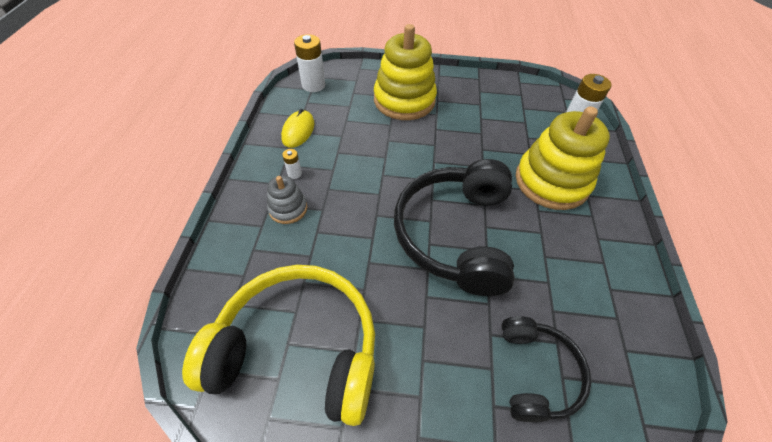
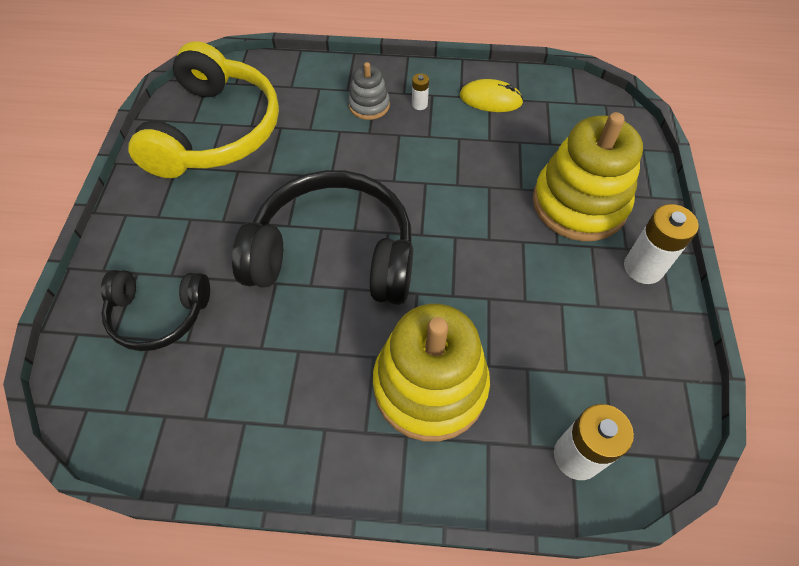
camera: 90 degrees right, 5 degrees up
white battery [294,34,325,92] -> white battery moved to [624,204,699,284]

